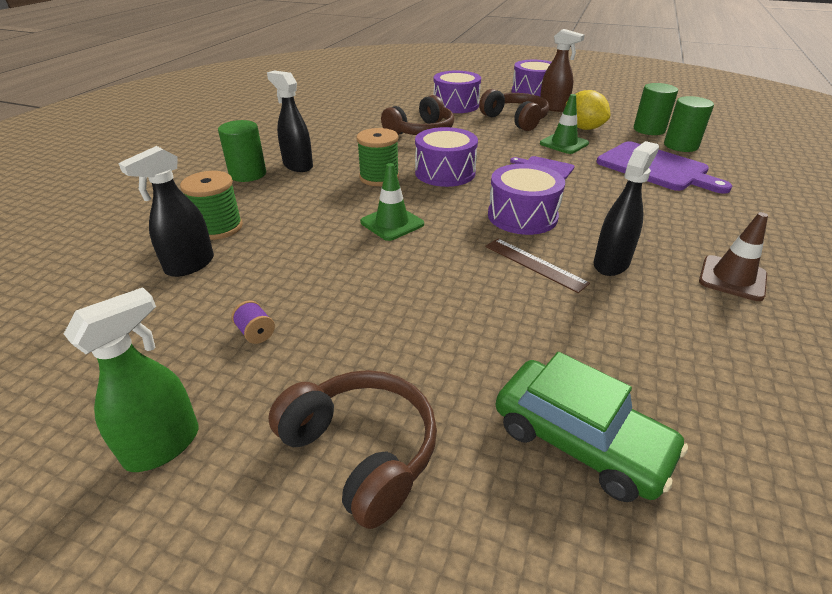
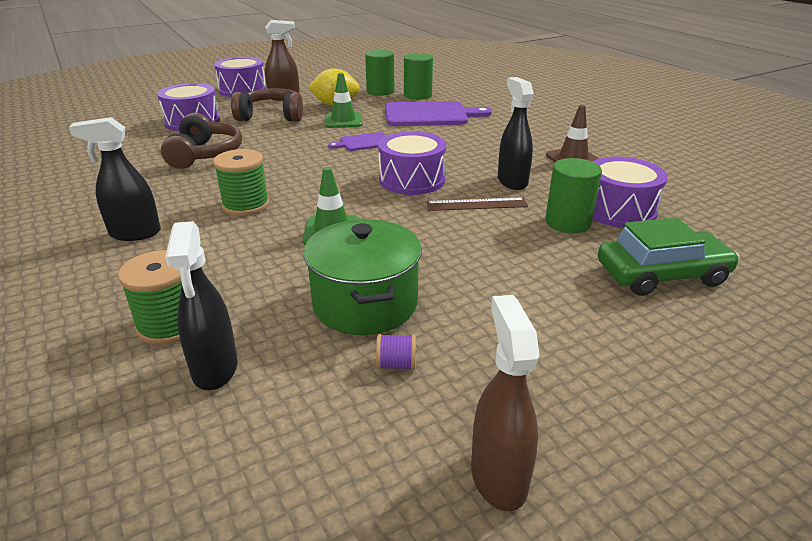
camera: 50 degrees left, 5 degrees down
green spray bottle [64,287,199,472] -> brown spray bottle [471,295,540,511]
green cylinder [218,120,266,182] -> green cylinder moved to [545,158,602,233]
brown headphones [268,370,437,529] -> none
purple drum [415,127,478,187] -> purple drum moved to [593,157,668,228]
none -> green pot [304,219,422,335]

